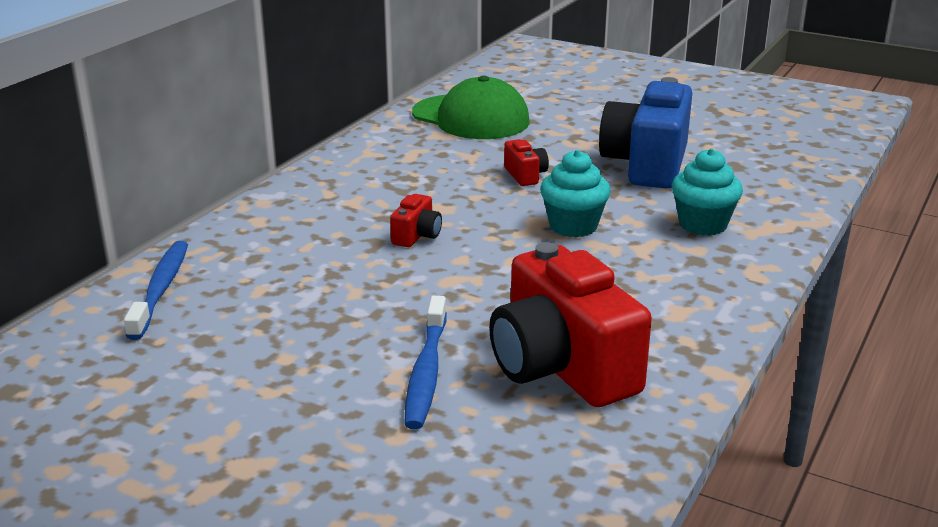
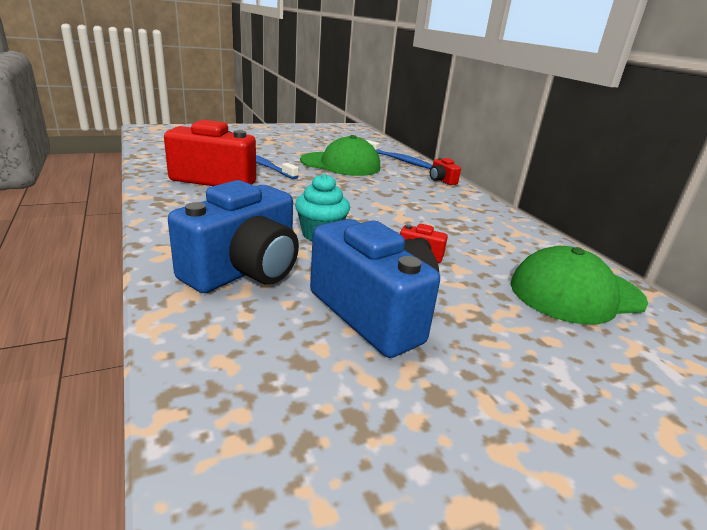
camera: 125 degrees right, 0 degrees up
red camera [390,194,442,247] -> red camera moved to [430,157,461,185]
turquoise cupcake [672,148,743,236] -> blue camera [168,180,299,293]
none -> green cap [300,135,380,176]

